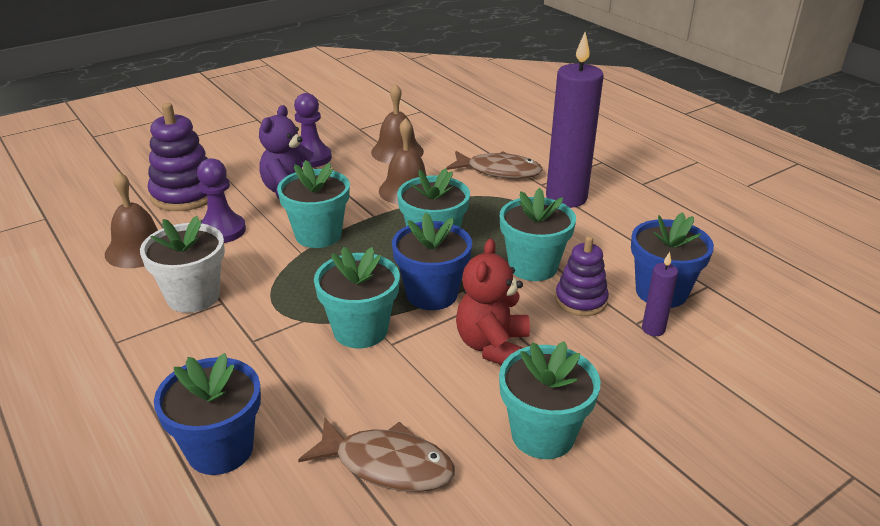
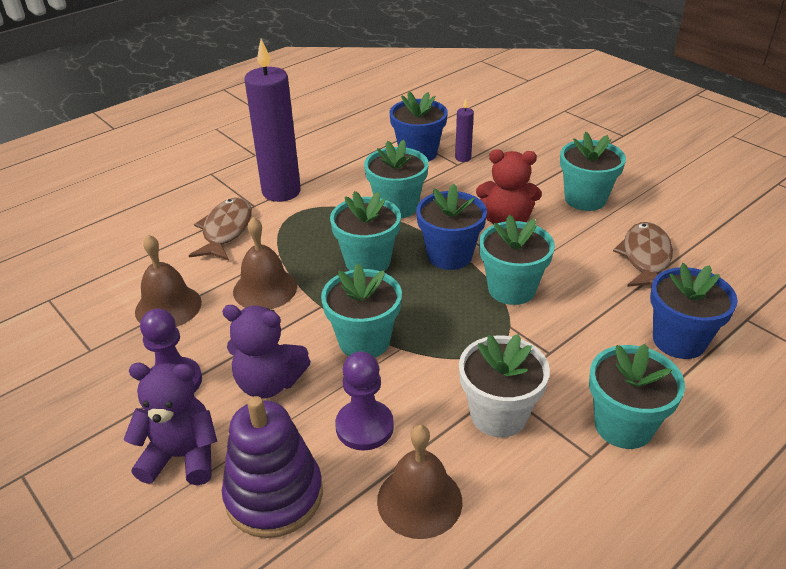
camera: 95 degrees left, 5 degrees up
purple stacking toy [555,236,609,316] -> none
none -> purple teddy bear [123,363,217,485]
none -> turquoise flower pot [589,344,685,449]

